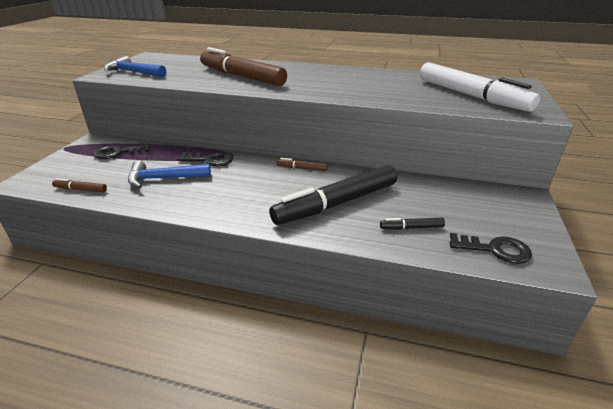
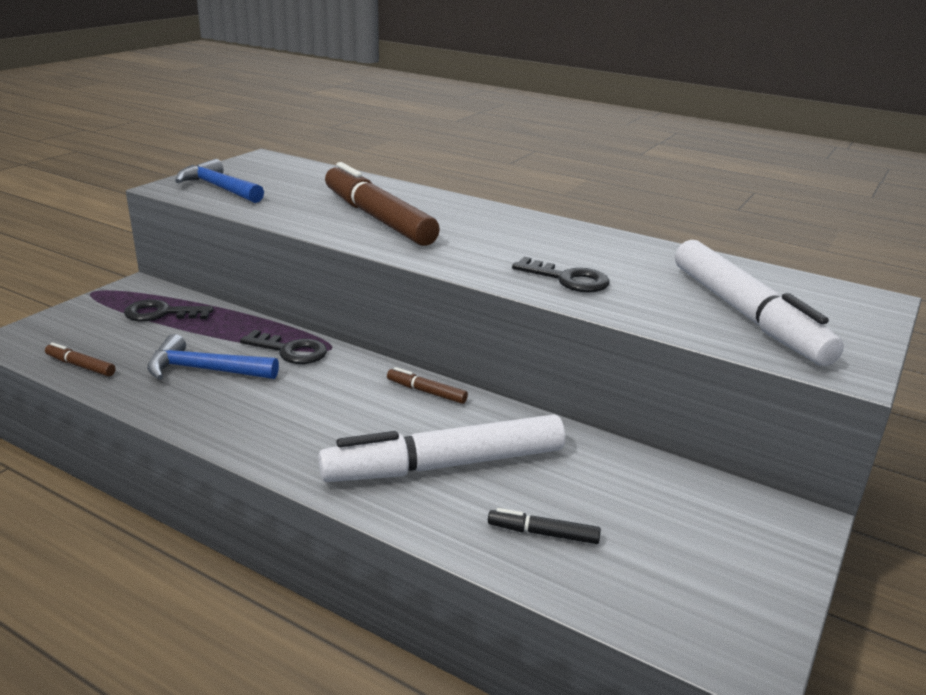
camera: 15 degrees right, 5 degrees down
black marker [269,165,397,225] -> white marker [318,414,565,482]
black key [450,233,532,264] -> black key moved to [512,257,610,293]

